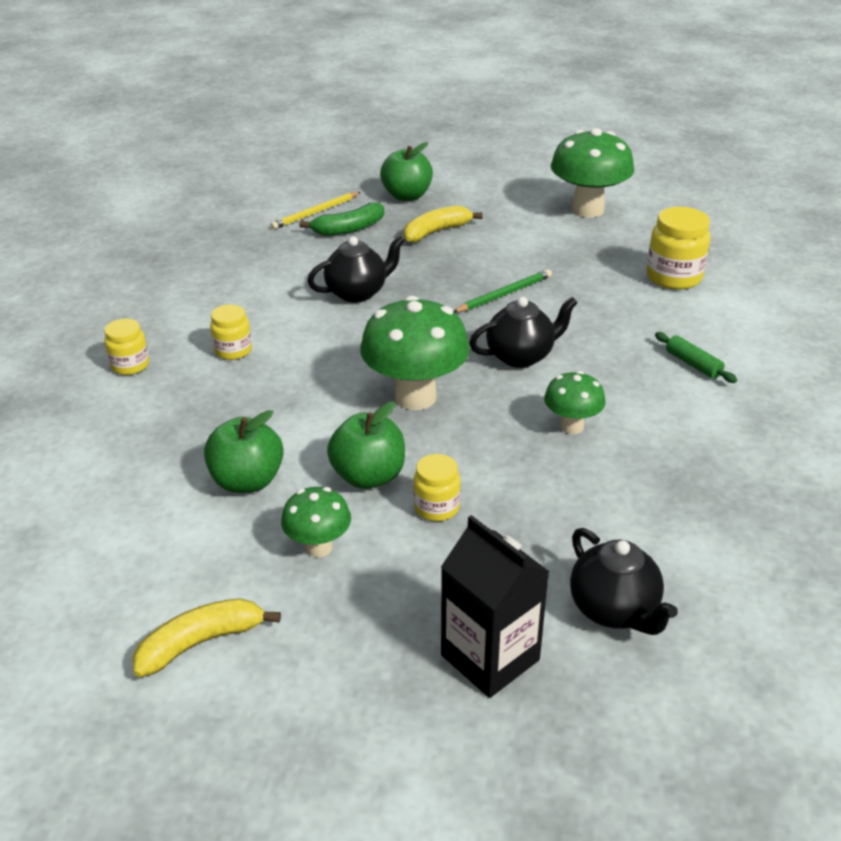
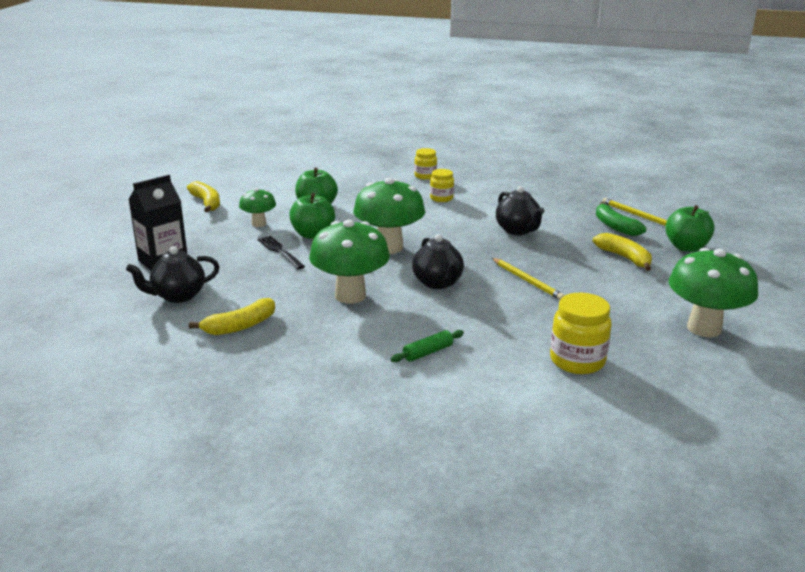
camera: 90 degrees right, 10 degrees down
yellow jar [413,454,461,521] -> black fork [258,236,305,269]
green pencil [453,269,552,313] -> yellow pencil [492,258,565,300]
green mushroom [544,371,606,434] -> green mushroom [309,220,390,304], size x1.84
none -> yellow banana [189,298,275,335]

